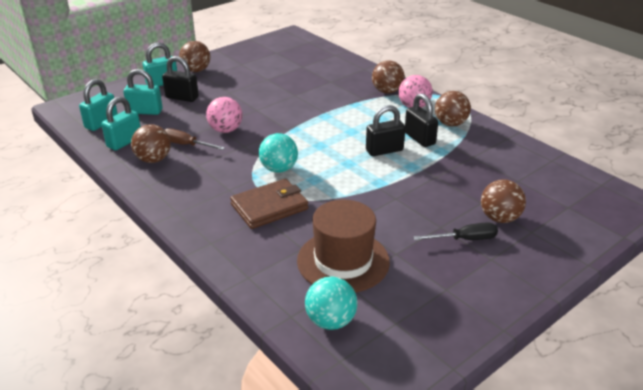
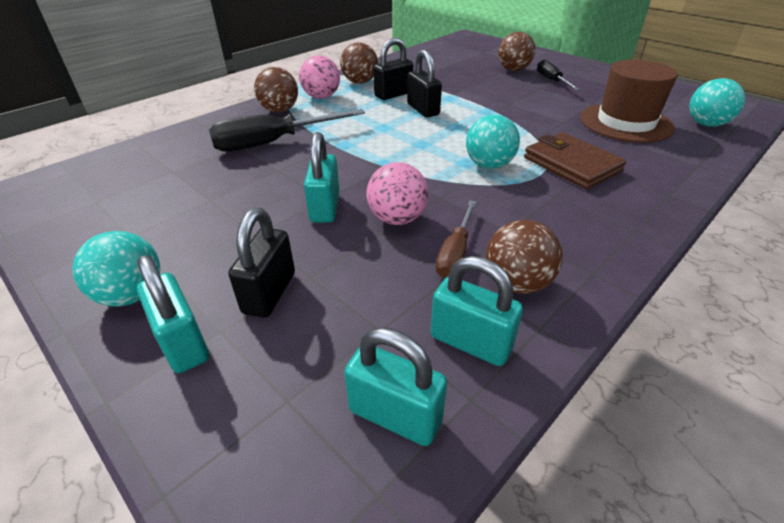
camera: 95 degrees left, 5 degrees up
turquoise padlock [123,69,163,115] -> turquoise padlock moved to [304,132,340,223]
brown ball [179,41,210,72] -> turquoise ball [72,231,160,307]
none -> black screwdriver [209,109,365,152]

